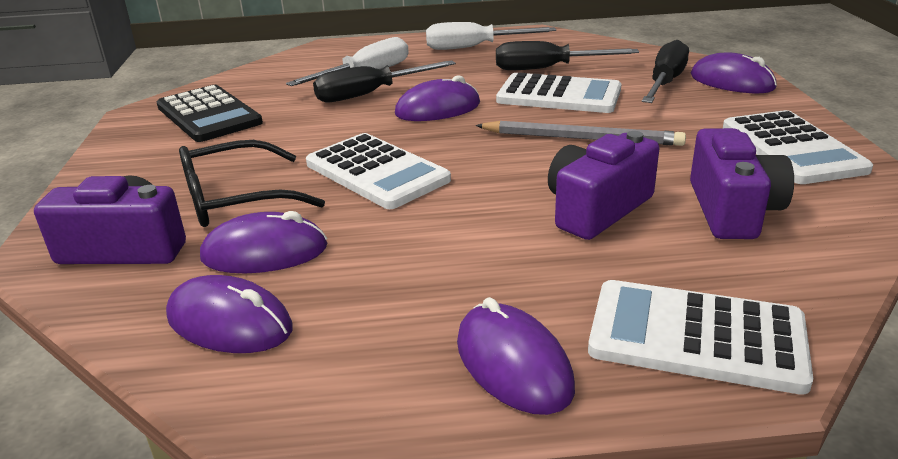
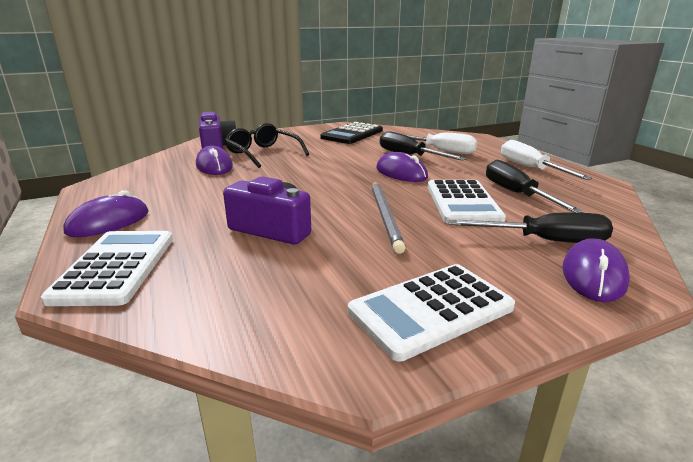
camera: 70 degrees right, 5 degrees down
purple mouse [166,275,293,353] -> none
white calculator [306,133,451,209] -> none
purple camera [690,128,794,239] -> none

